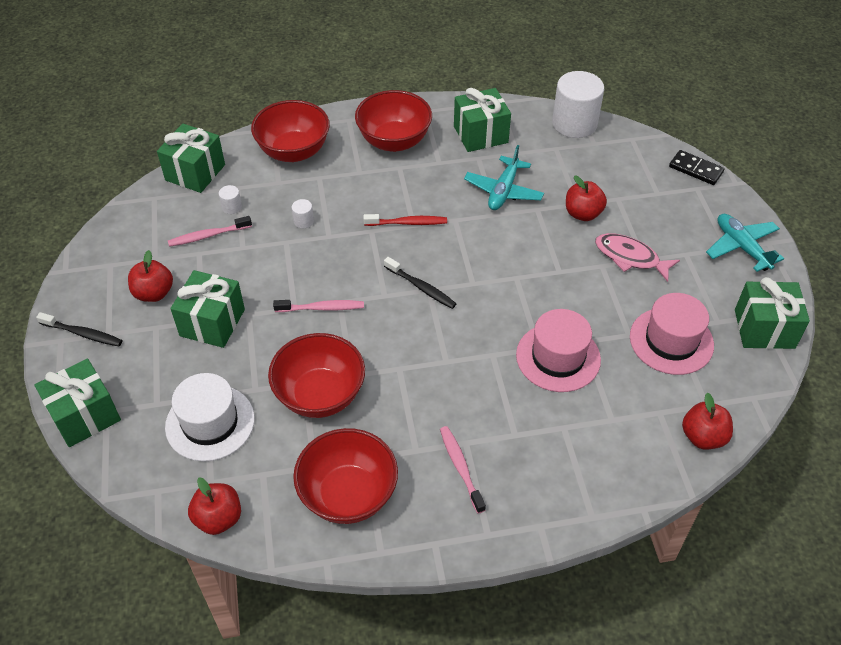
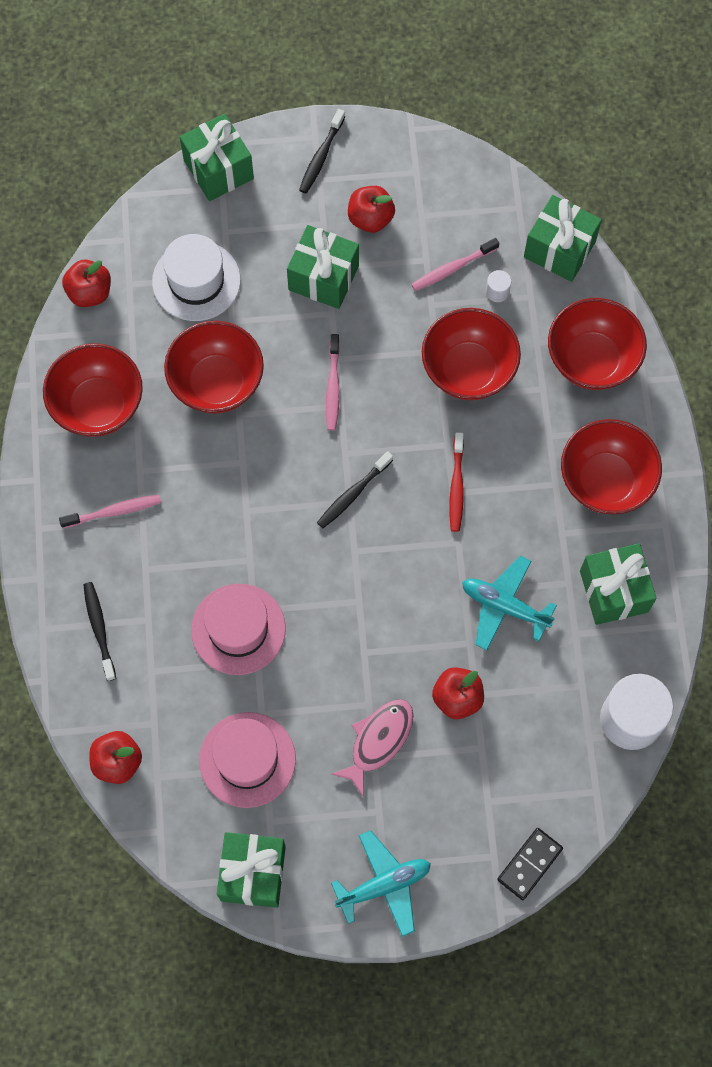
camera: 95 degrees right, 20 degrees up
pink toothbrush [168,216,252,247] -> pink toothbrush turned 105 degrees counterclockwise [411,238,499,291]
white cylinder [292,199,314,228] -> red bowl [422,308,521,400]
none -> black toothbrush [83,582,116,681]

